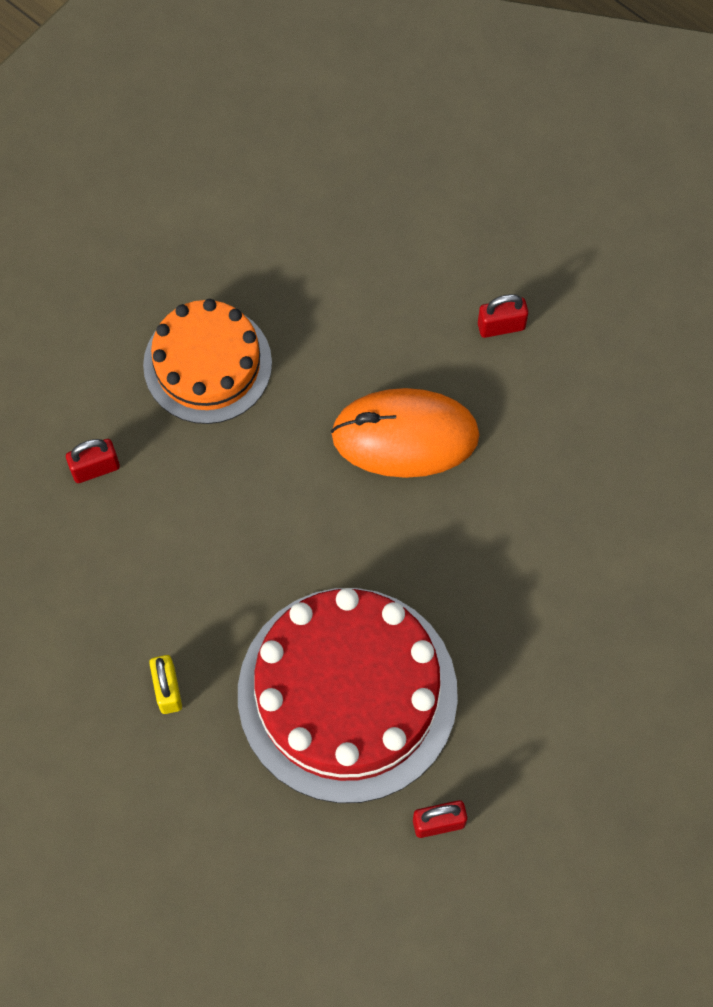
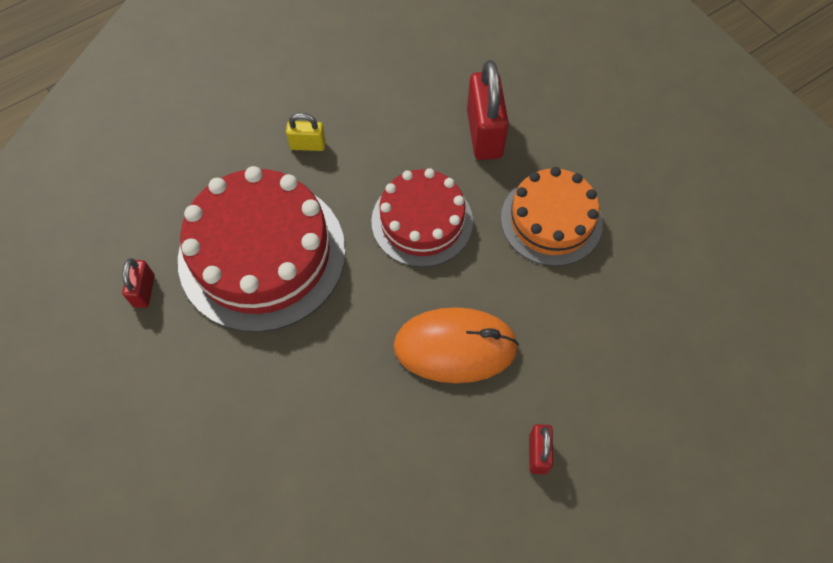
camera: 105 degrees right, 5 degrees down
red padlock [66,439,120,483] -> red padlock [467,60,509,160], size x1.89
orange mouse [331,388,480,478] -> orange mouse turned 75 degrees clockwise [393,307,519,383]
none -> red cake [371,168,473,267]

